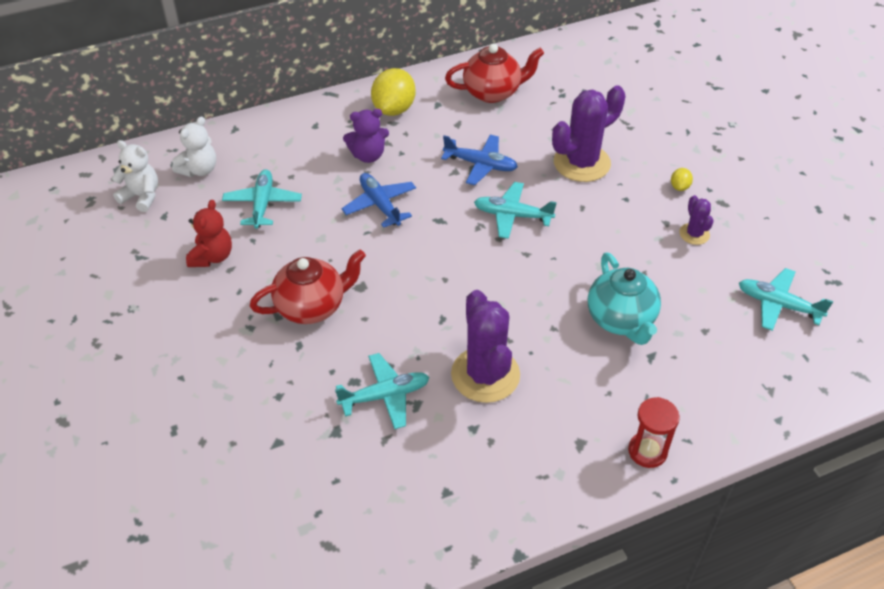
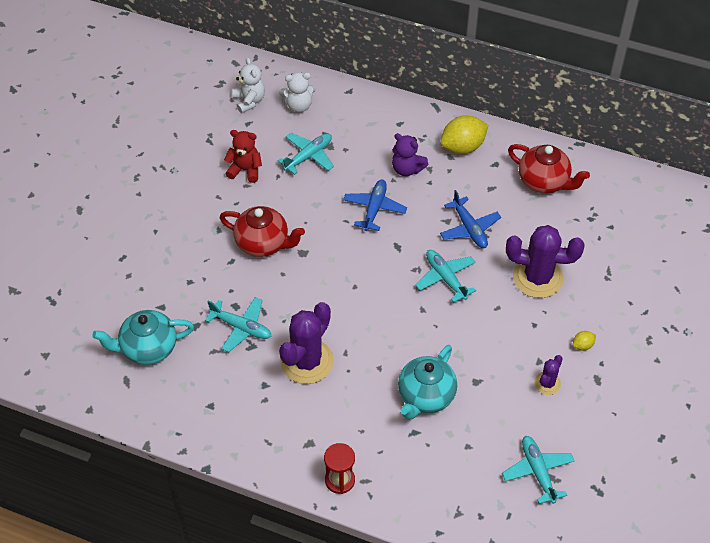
camera: 45 degrees right, 5 degrees up
red teddy bear [186,200,232,267] -> red teddy bear turned 135 degrees counterclockwise [224,130,262,183]
none -> turquoise teapot [92,310,194,365]

